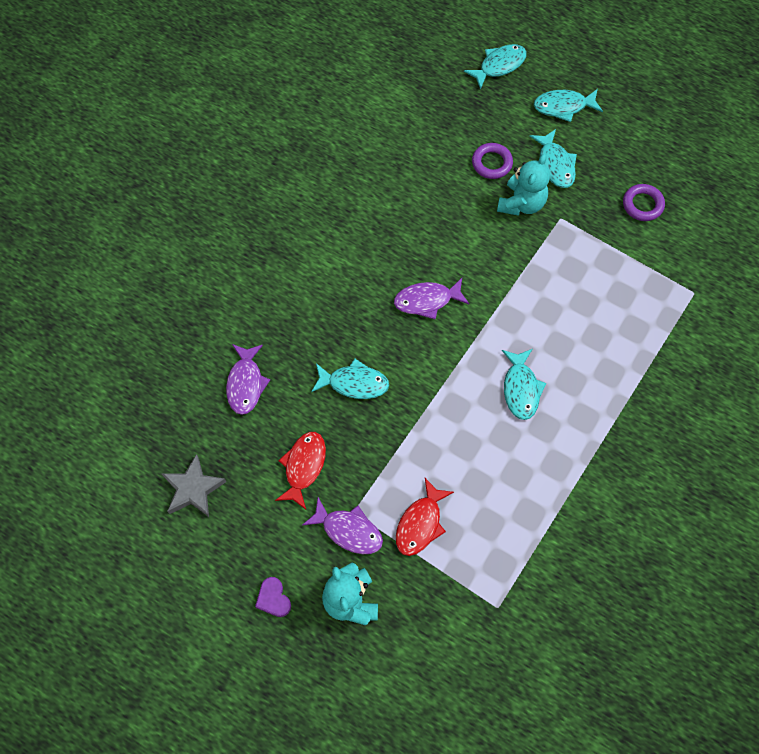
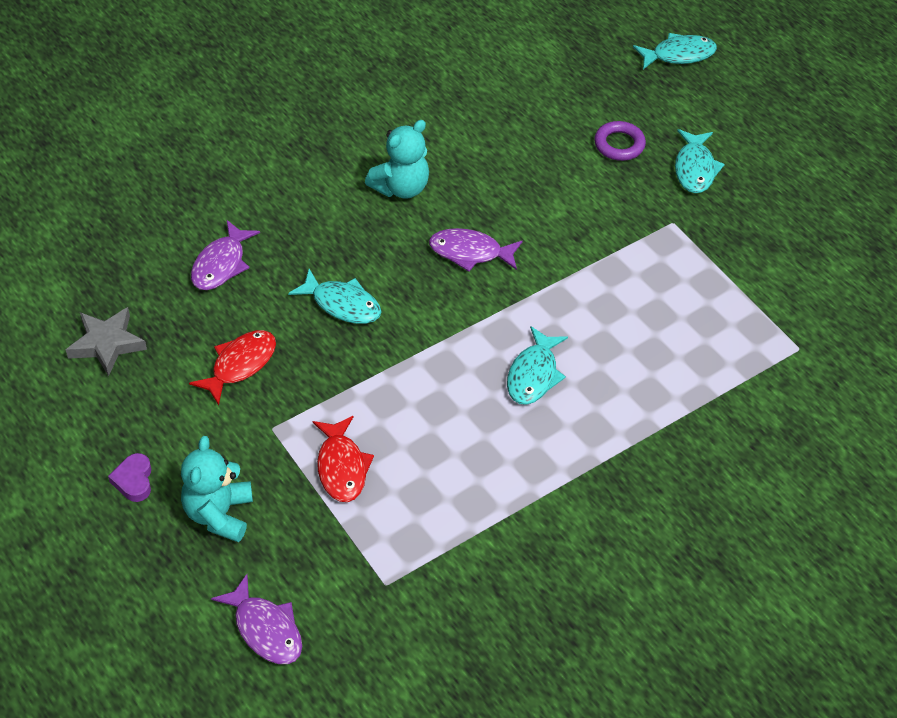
camera: 20 degrees right, 15 degrees down
purple fish [303,497,383,554] -> purple fish moved to [211,574,302,664]
red fish [396,478,454,556] -> red fish turned 60 degrees counterclockwise [313,416,374,502]
turquoise teddy bear [497,154,550,216] -> turquoise teddy bear moved to [365,120,429,199]
turquoise fish [534,89,603,122] -> none
purple ring [623,184,665,221] -> none

